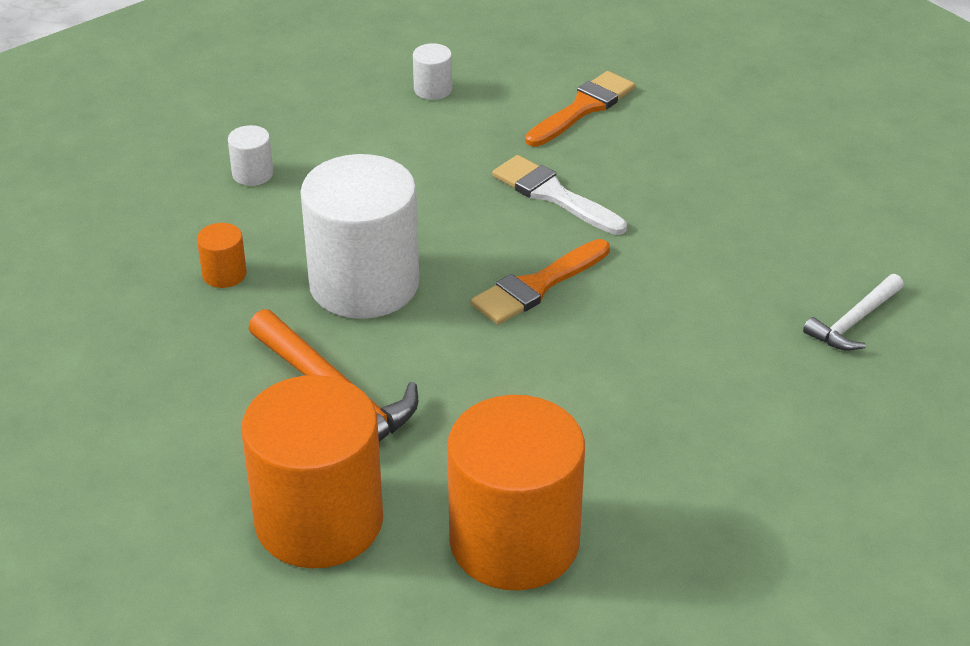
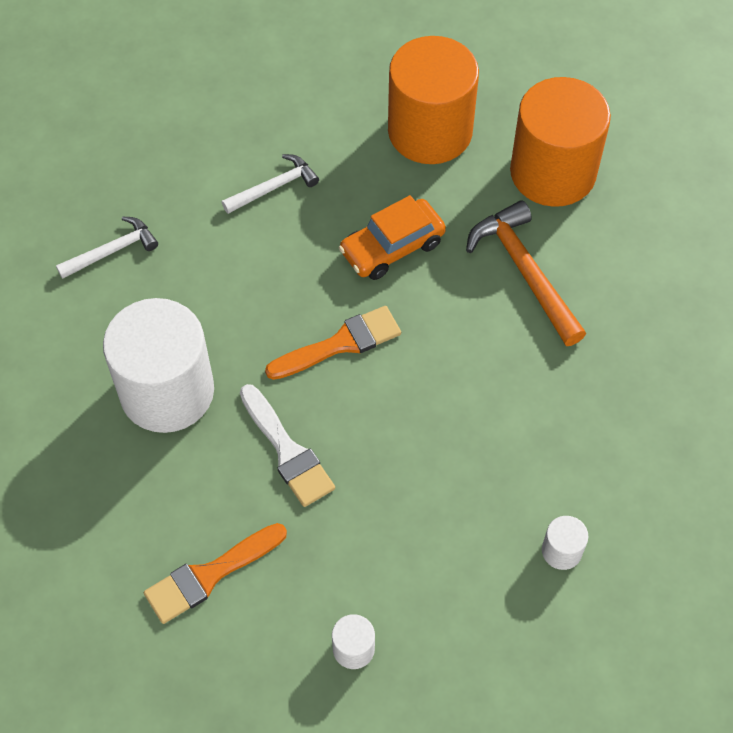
camera: 165 degrees left, 20 degrees up
orange cylinder [197,223,247,288] -> none
white cylinder [300,154,419,319] -> white cylinder moved to [103,298,214,433]
none -> white hammer [222,154,319,214]
none -> orange car [339,195,446,280]

